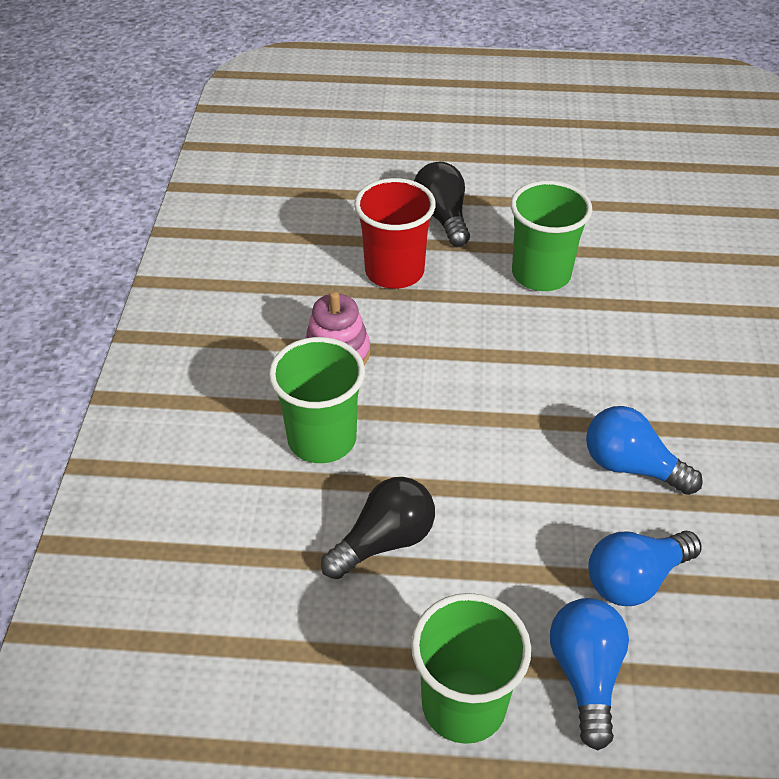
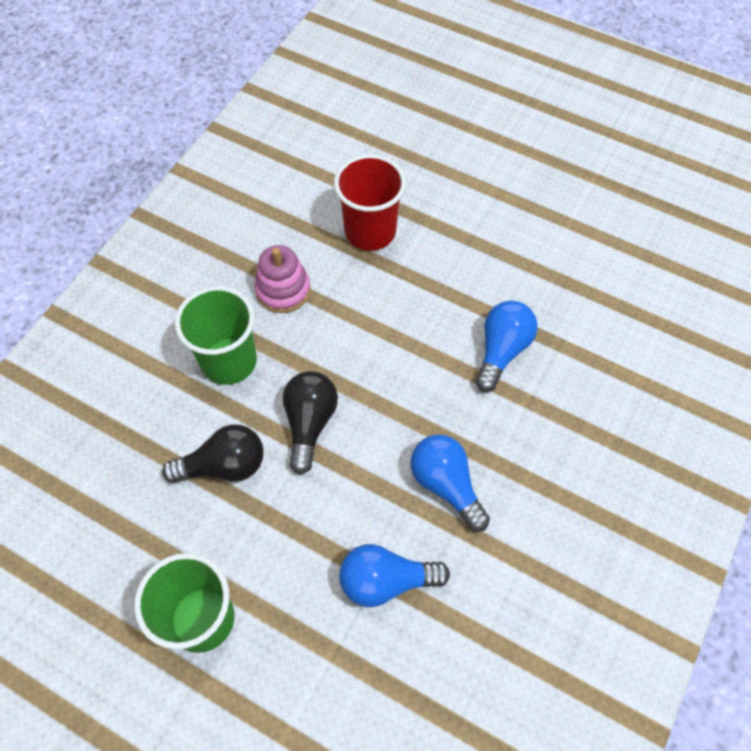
camera: 25 degrees right, 15 degrees up
black light bulb [414,162,470,246] -> black light bulb moved to [283,371,338,475]
green cup [510,180,592,291] -> none
blue light bulb [550,598,629,750] -> blue light bulb moved to [475,301,538,392]

